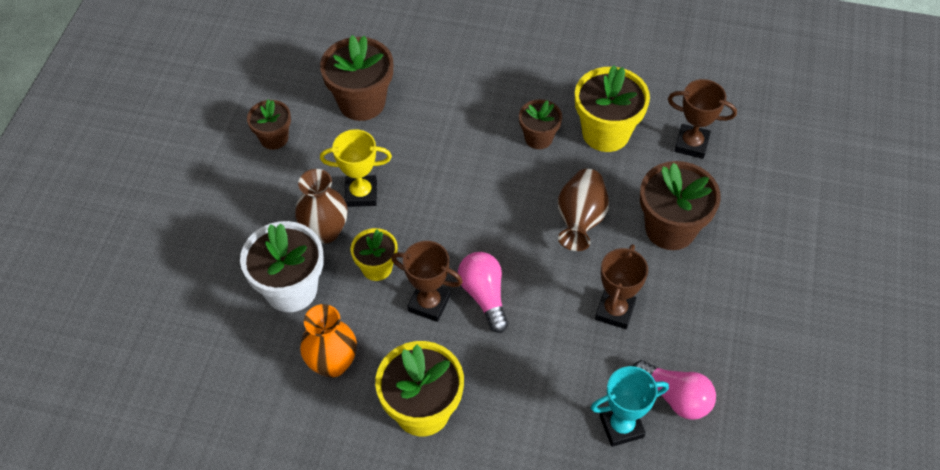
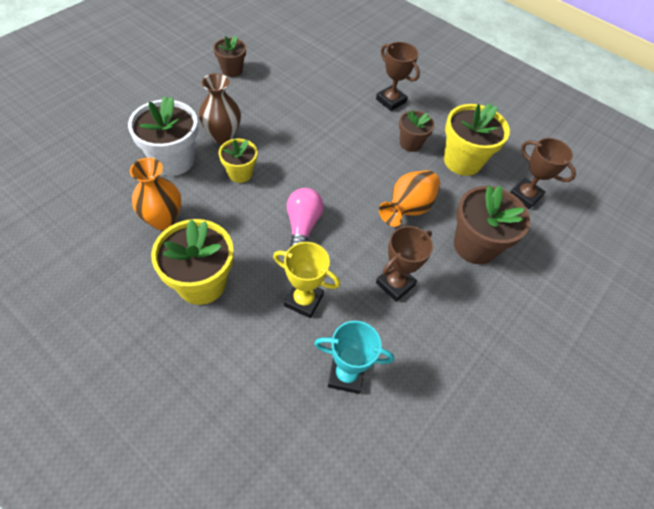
camera: 20 degrees right, 0 degrees up
brown flower pot [320,35,393,121] -> none
yellow trophy [320,129,392,207] -> yellow trophy moved to [273,242,340,318]
brown trophy [391,241,463,322] -> brown trophy moved to [376,42,420,111]
brown vase [558,169,609,251] -> orange vase [379,170,440,227]
pink light bulb [633,360,716,420] -> none

